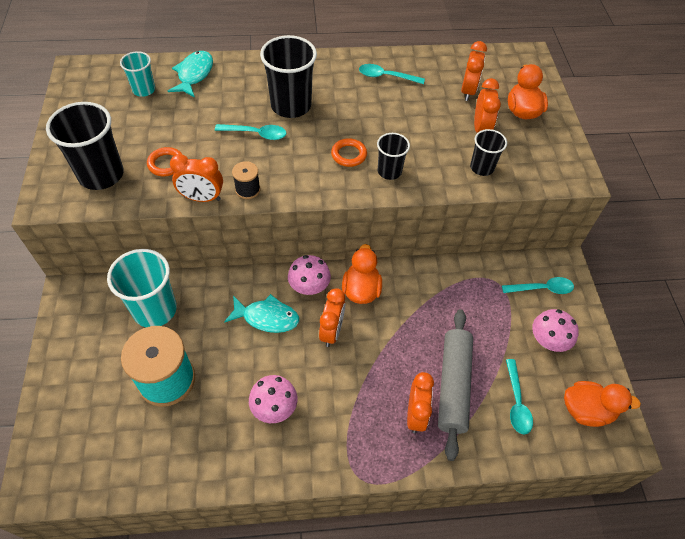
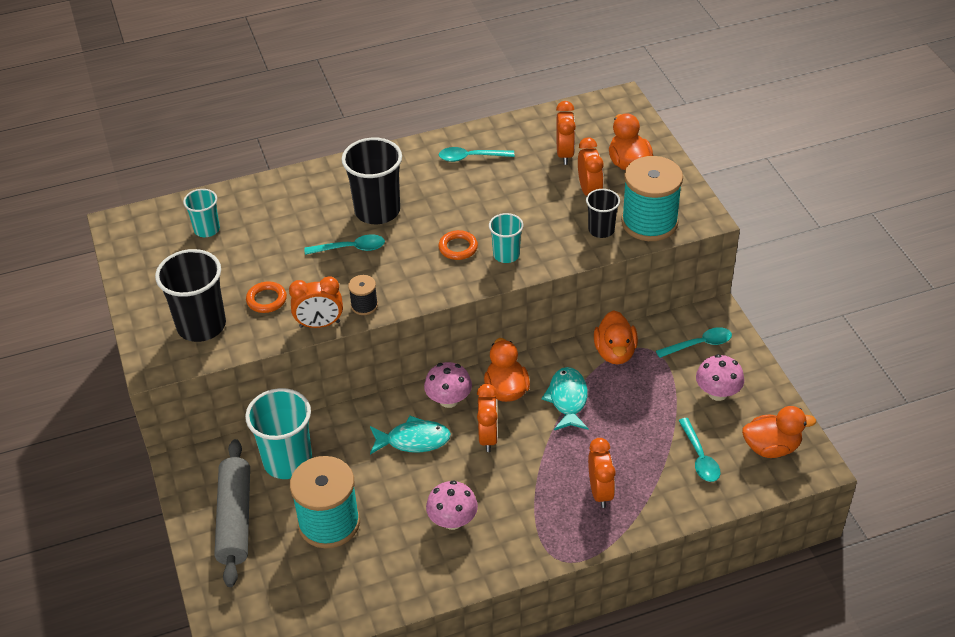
camera: 10 degrees left, 10 degrees down
turquoise fish [168,51,213,97] -> turquoise fish moved to [541,367,589,430]
black cup [377,133,410,180] -> turquoise cup [489,213,523,263]
grey rolling pin [438,309,473,461] -> grey rolling pin moved to [214,439,250,587]
none -> orange duck [594,310,638,364]
none -> turquoise spool [621,156,683,241]

